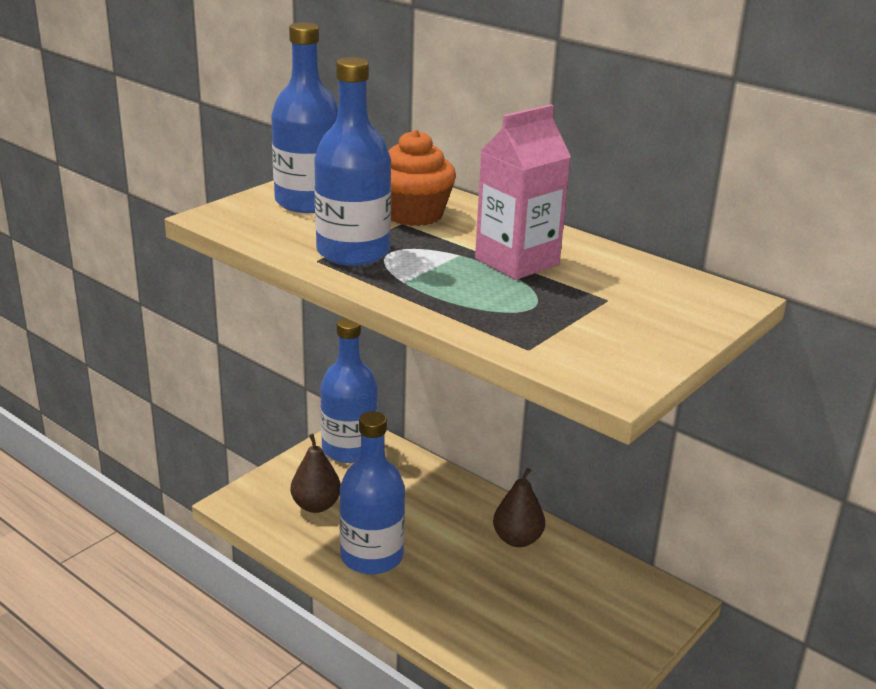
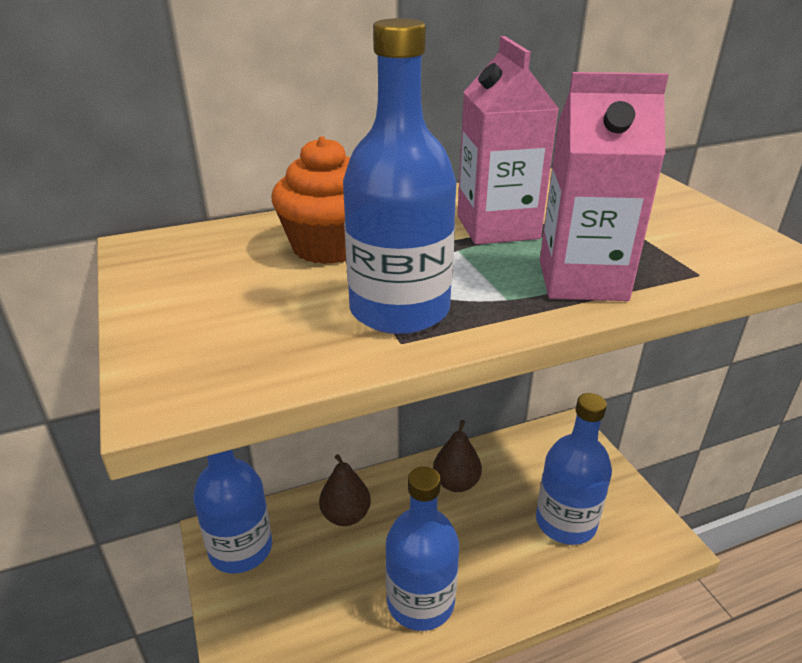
camera: 60 degrees left, 5 degrees up
blue bottle [271,22,338,213] -> blue bottle moved to [536,393,612,545]
brown pear [291,433,341,513] -> brown pear moved to [319,454,371,526]
none -> pink carton [540,72,669,301]

